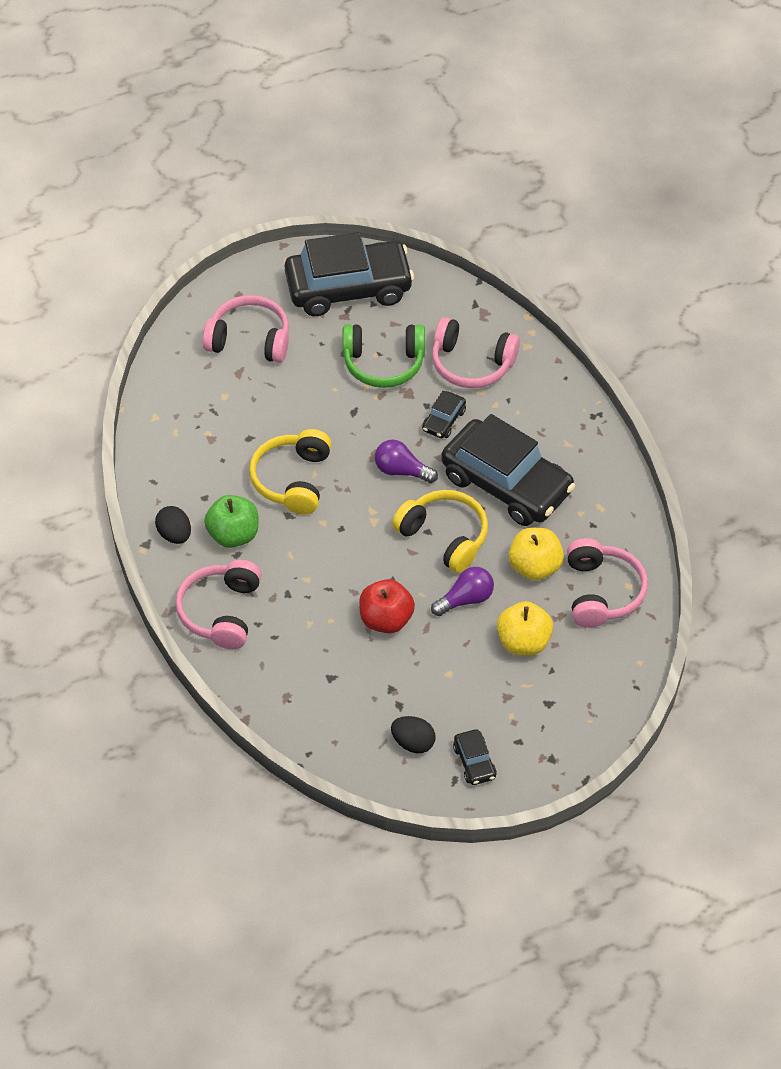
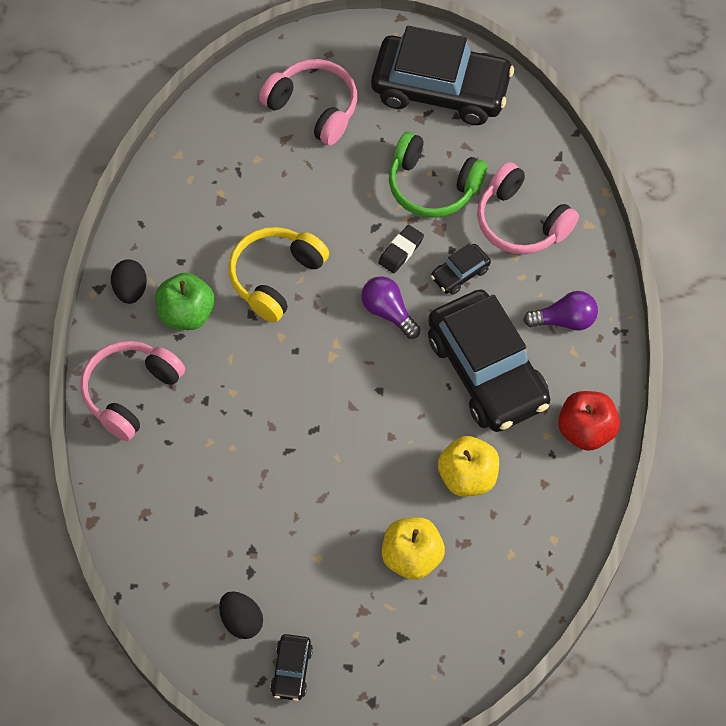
camera: 25 degrees right, 10 degrees up
red apple [359,579,415,633] -> red apple moved to [558,391,620,451]
yellow headphones [392,490,488,573] -> none
purple light bulb [431,567,494,616] -> purple light bulb moved to [523,291,598,331]
pink headphones [567,538,648,628] -> none
none -> black eraser [378,225,424,273]

